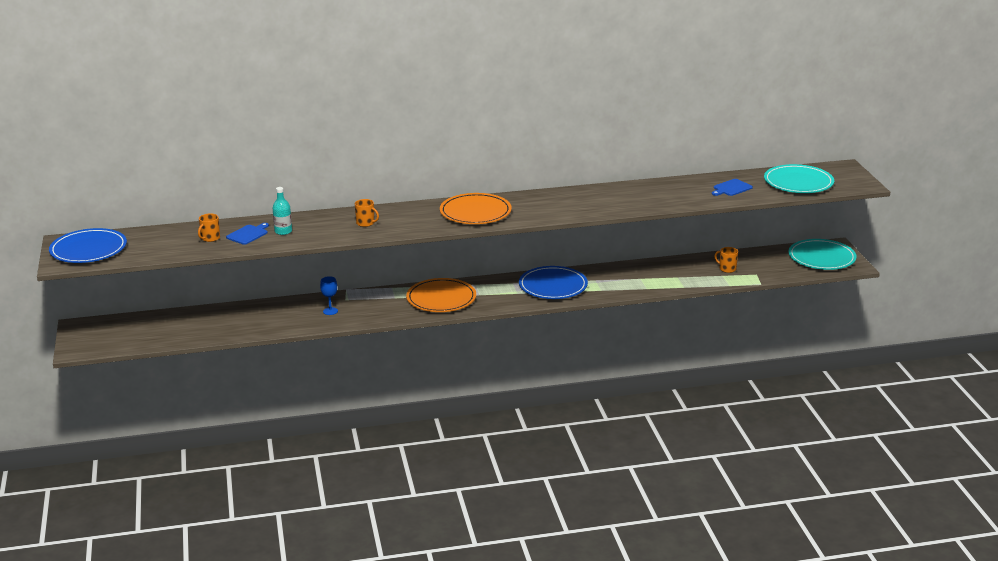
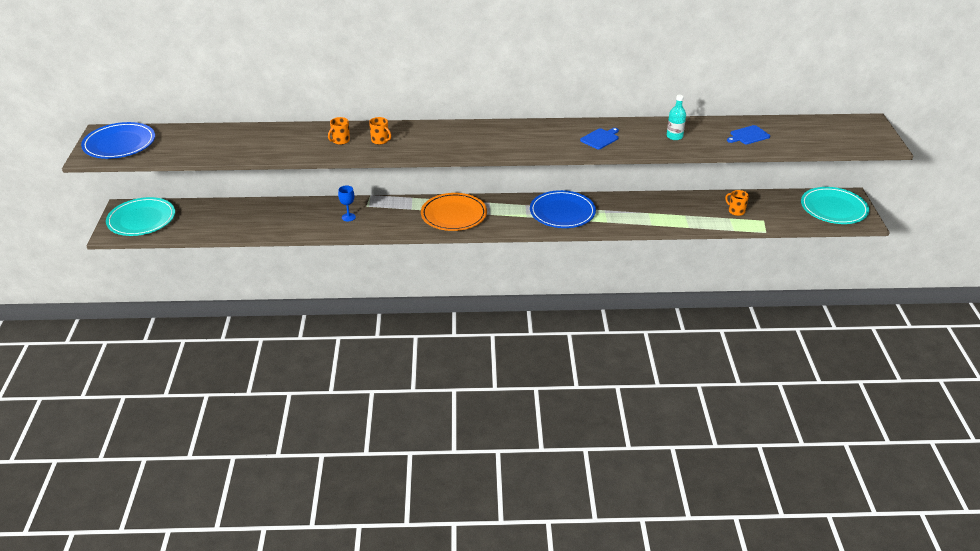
camera: 10 degrees right, 10 degrees up
orange mug [198,213,220,242] -> orange mug moved to [328,117,350,145]
blue cutting board [226,223,269,245] -> blue cutting board moved to [580,128,619,149]
turquoise bottle [273,187,292,235] -> turquoise bottle moved to [667,95,686,140]
orange plate [440,193,512,224] -> none
turquoise plate [764,164,834,193] -> turquoise plate moved to [106,197,175,236]

